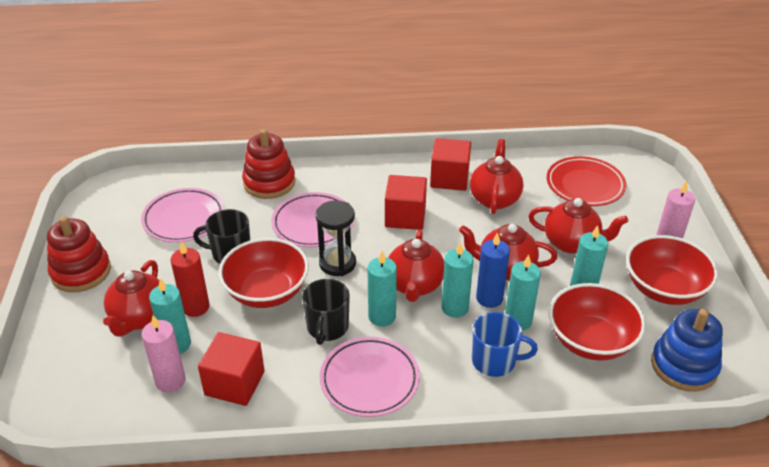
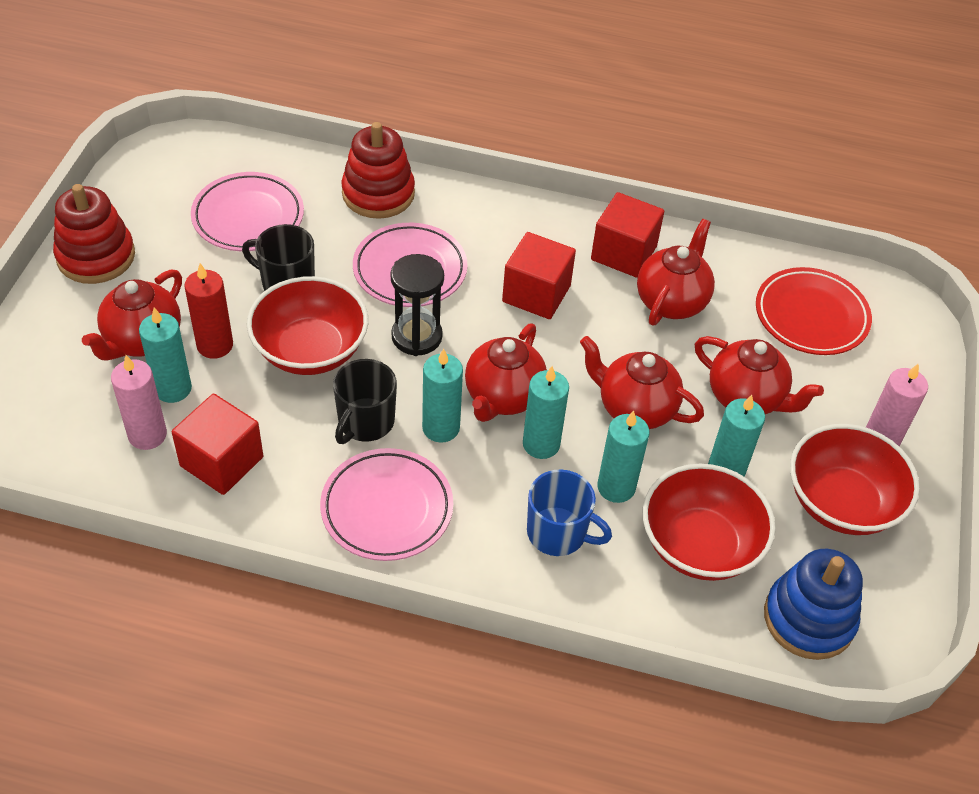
camera: 15 degrees right, 10 degrees up
blue candle [476,232,510,308] -> none

